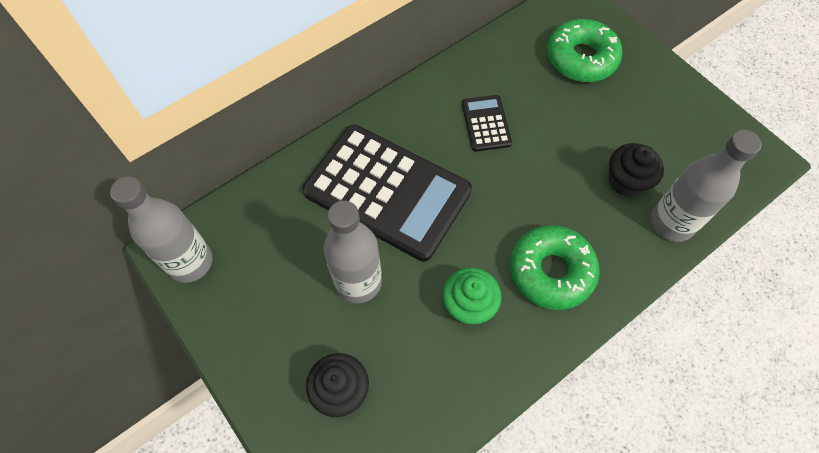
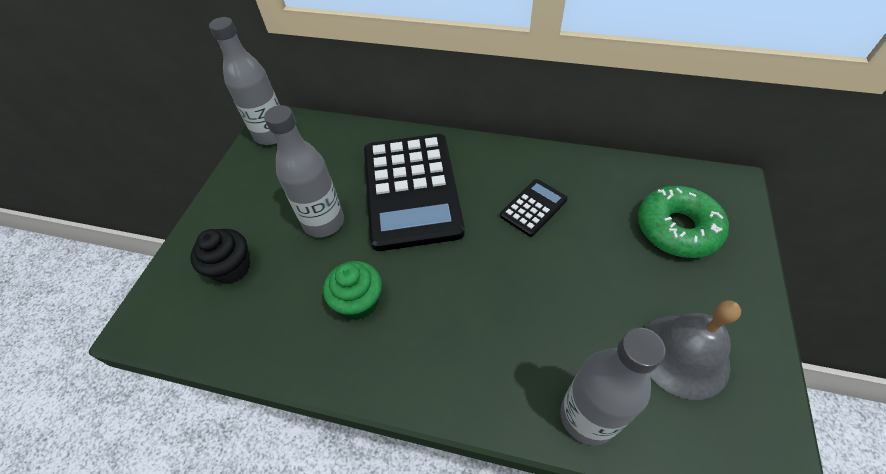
camera: 55 degrees right, 10 degrees down
green donut [510,225,600,310] -> none
black cupcake [609,143,664,197] -> none
none -> grey bell [644,300,741,400]

